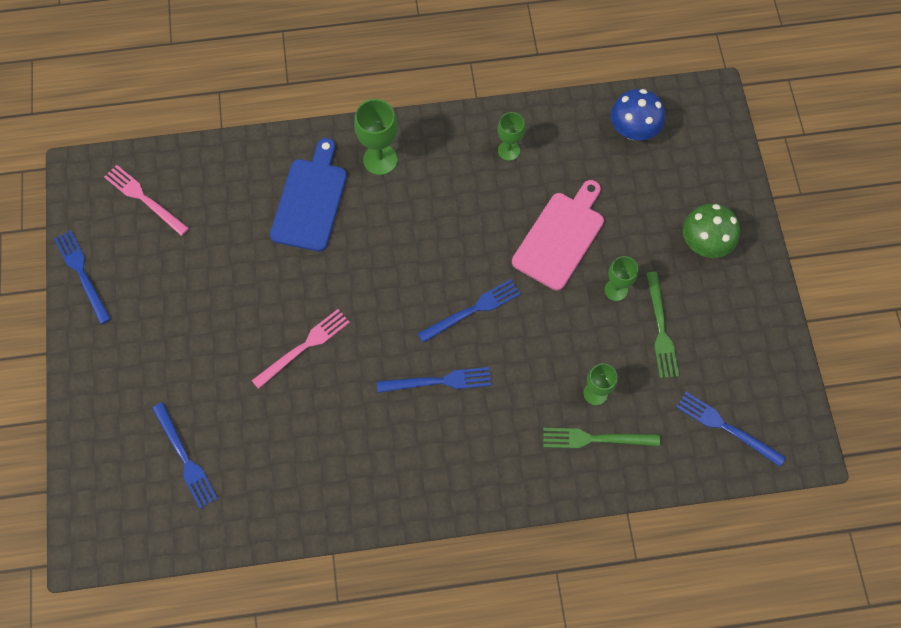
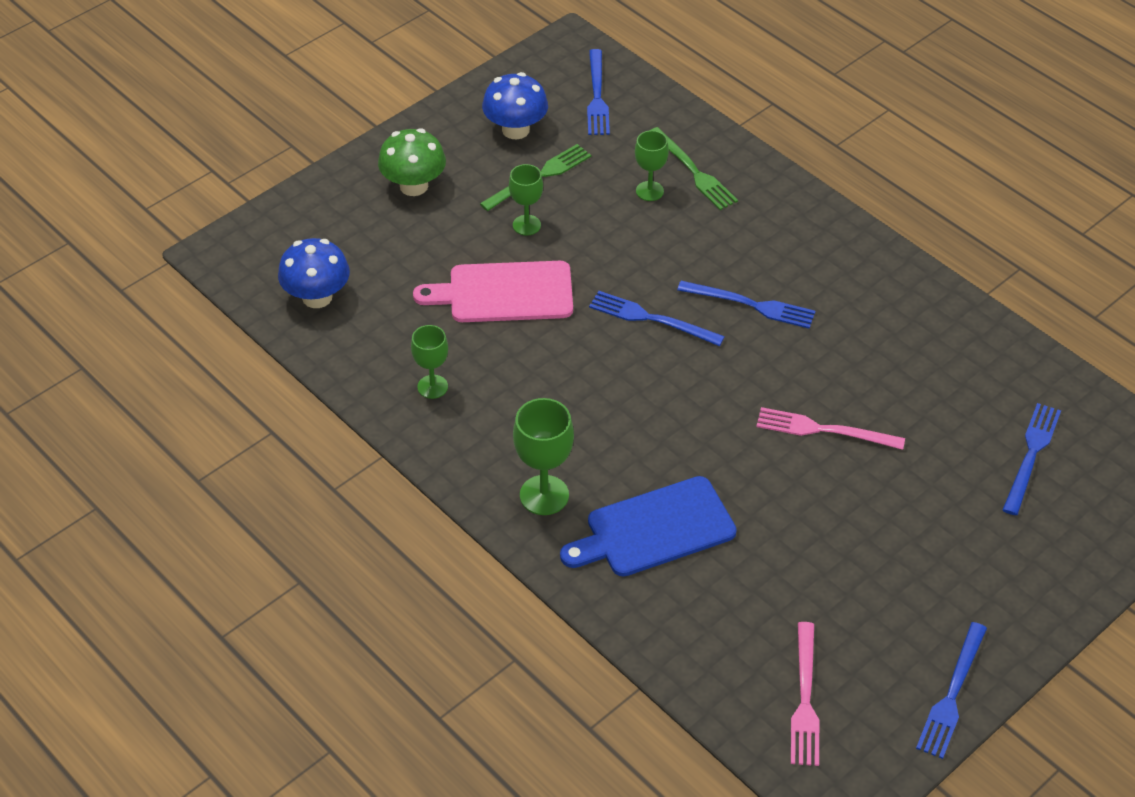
camera: 125 degrees left, 20 degrees down
blue fork [377,367,492,393] -> blue fork turned 150 degrees clockwise [677,281,815,329]
none -> blue mushroom [482,72,548,139]

